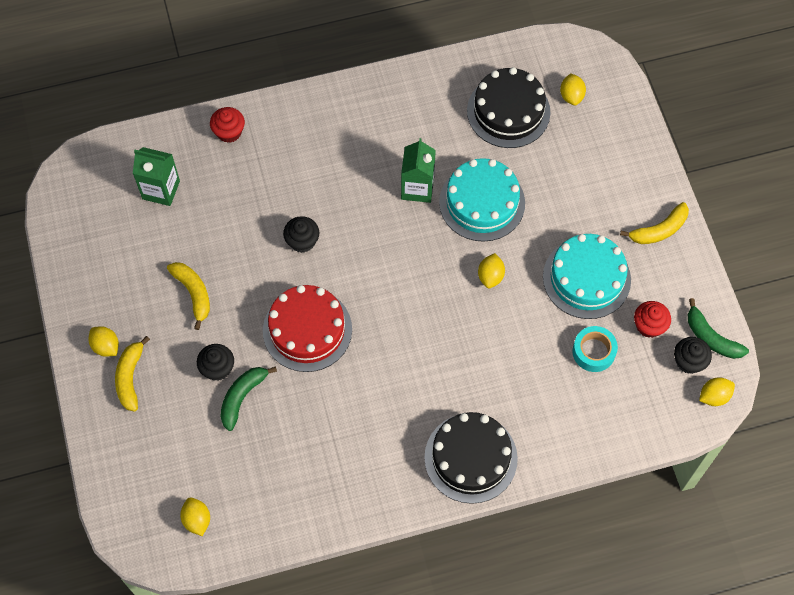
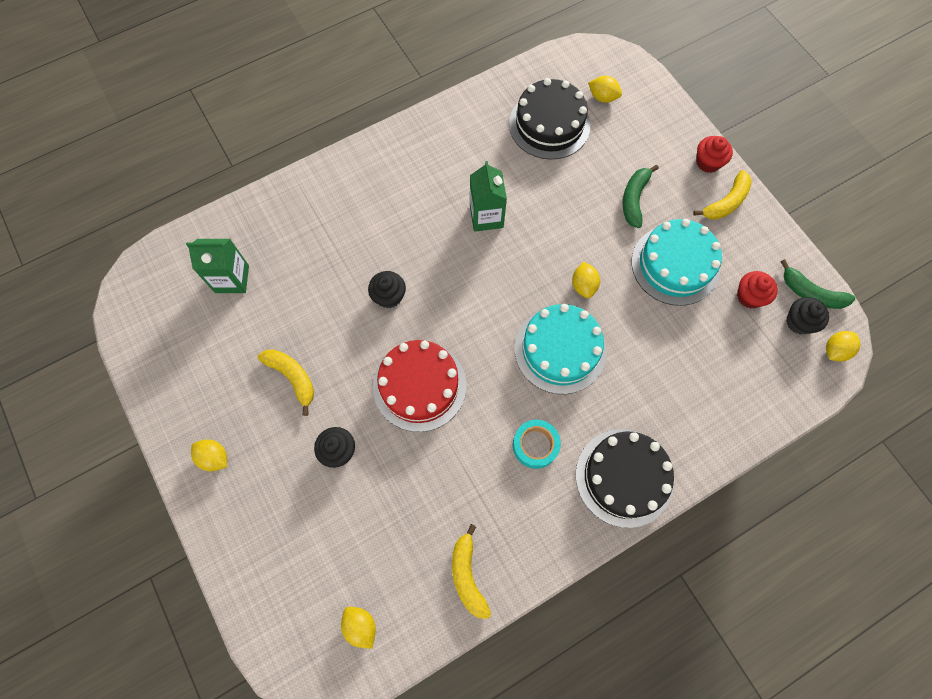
camera: 15 degrees left, 5 degrees up
yellow banana [115,336,150,412] -> yellow banana moved to [452,524,491,619]
red cupcake [210,107,245,143] -> red cupcake moved to [696,136,733,173]
green banana [220,366,277,431] -> green banana moved to [623,165,659,228]
turquoise cake [439,158,525,242] -> turquoise cake moved to [515,304,607,394]
yellow lemon [560,73,586,105] -> yellow lemon turned 45 degrees counterclockwise [588,76,622,103]
turquoise tape [572,326,618,372] -> turquoise tape moved to [513,420,561,469]

